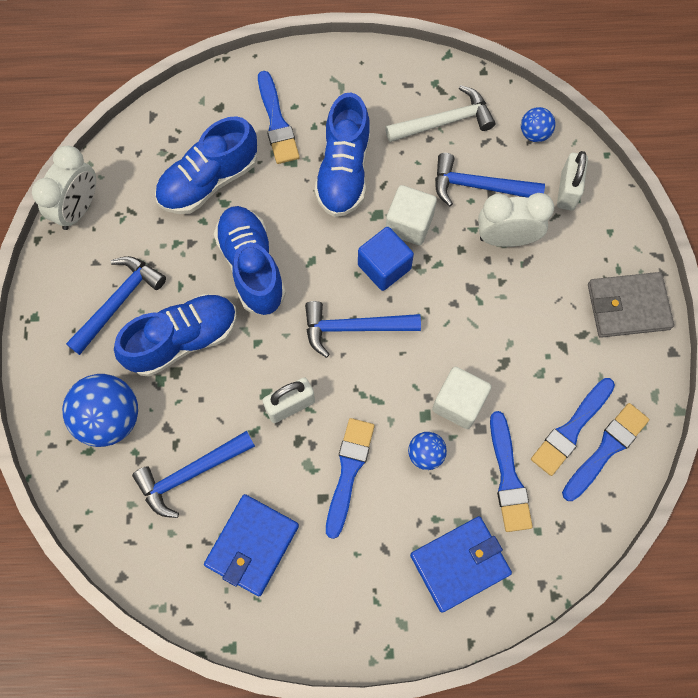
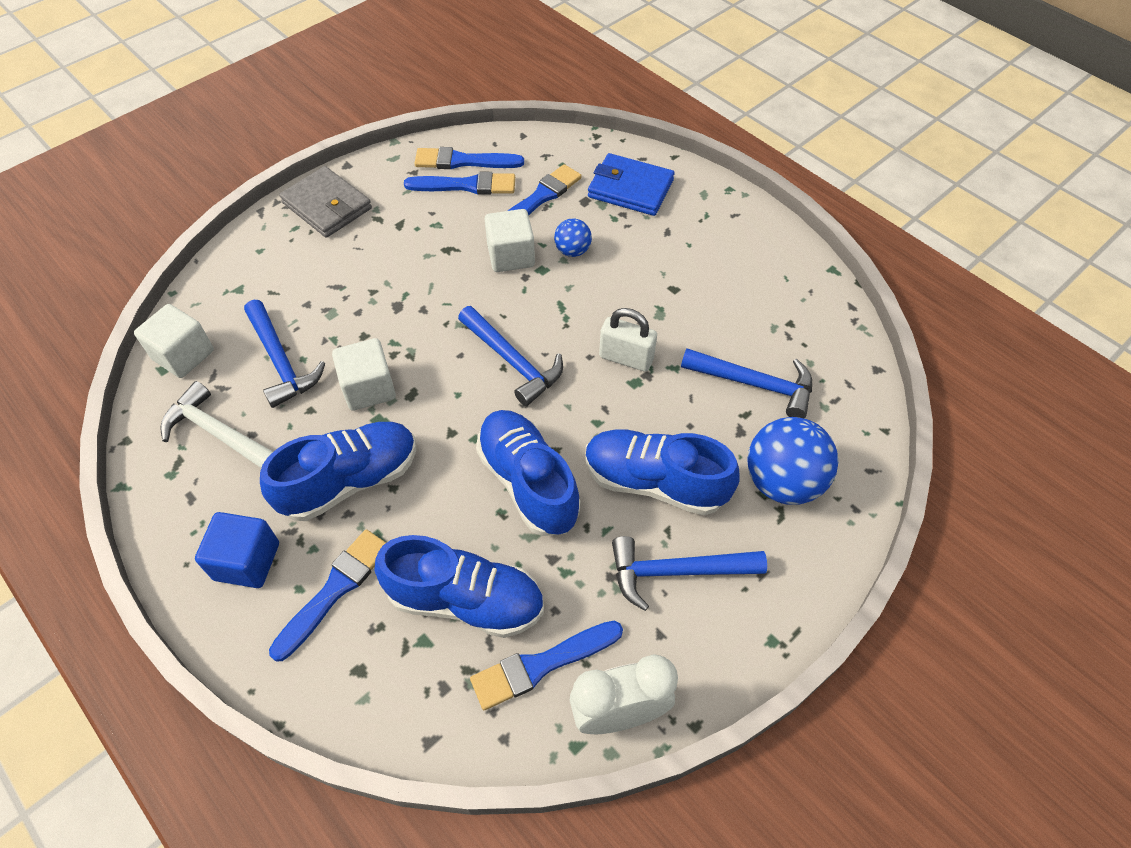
camera: 130 degrees left, 15 degrees down
blue wallet [204,494,299,596] -> none
blue shoe [214,206,286,315] -> blue shoe turned 120 degrees clockwise [476,410,580,536]
blue brush [326,418,375,539] -> blue brush moved to [470,621,623,710]
blue cube [358,227,414,291] -> blue cube moved to [195,512,279,588]
white clock [478,193,554,247] -> none
blue ball [521,107,555,142] -> white cube [134,304,214,378]
white padlock [557,151,588,210] -> none

